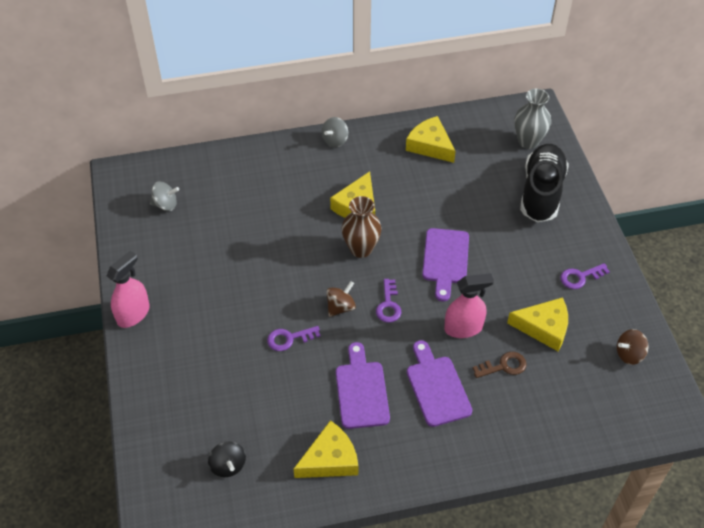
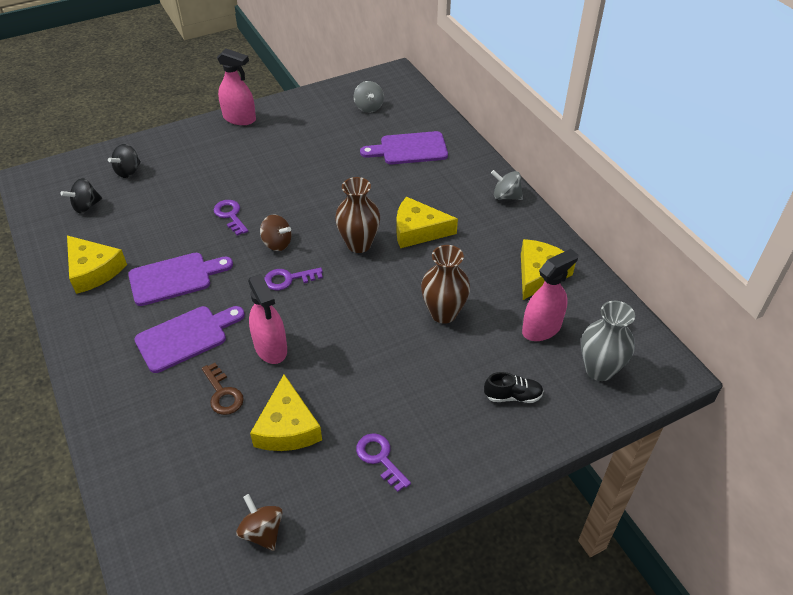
camera: 75 degrees right, 5 degrees down
purple cutting board [422,228,469,302] -> purple cutting board moved to [360,131,448,164]
black shoe [520,144,569,222] -> black shoe [484,372,543,403], size x0.43
none -> black spinning top [108,144,141,178]
none -> brown vase [421,245,470,324]
none -> pink spray bottle [522,249,578,341]

